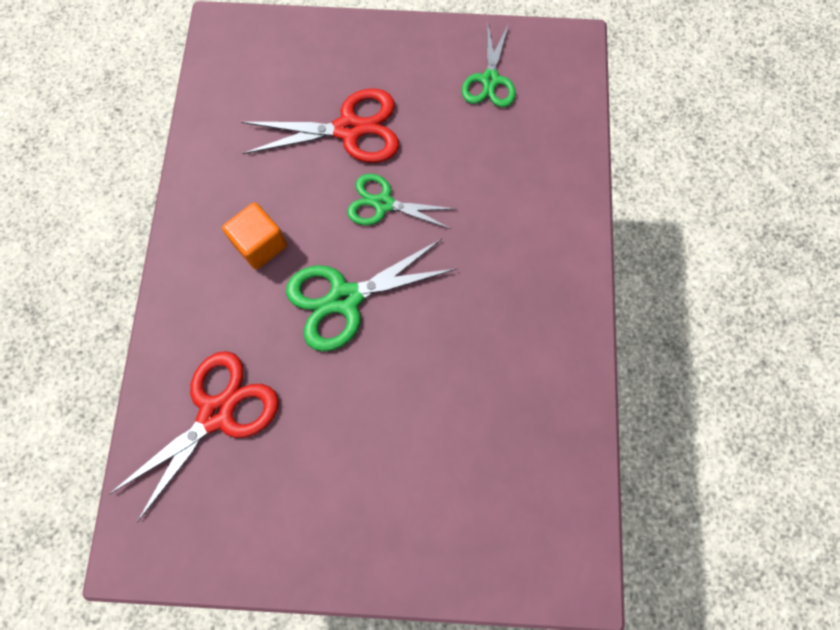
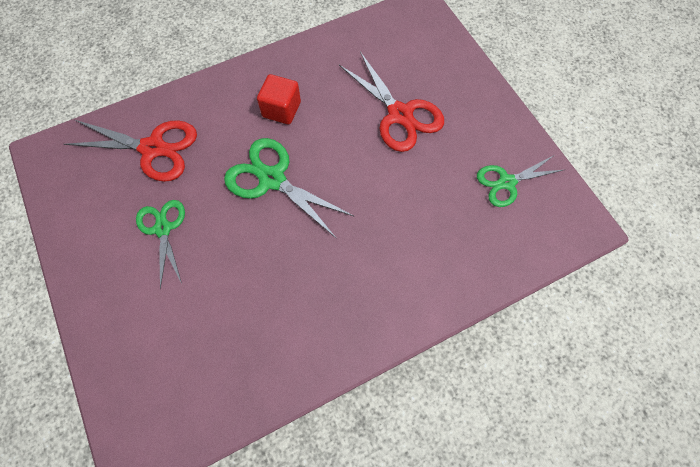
camera: 60 degrees right, 5 degrees down
orange cube [222,203,287,269] -> red cube [257,74,301,124]
green scissors [347,174,456,229] -> green scissors moved to [136,200,185,289]

